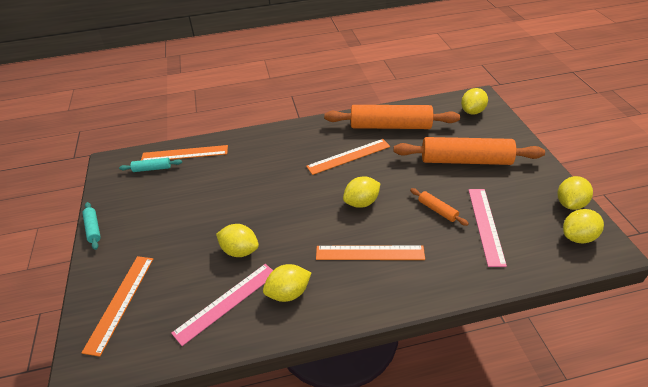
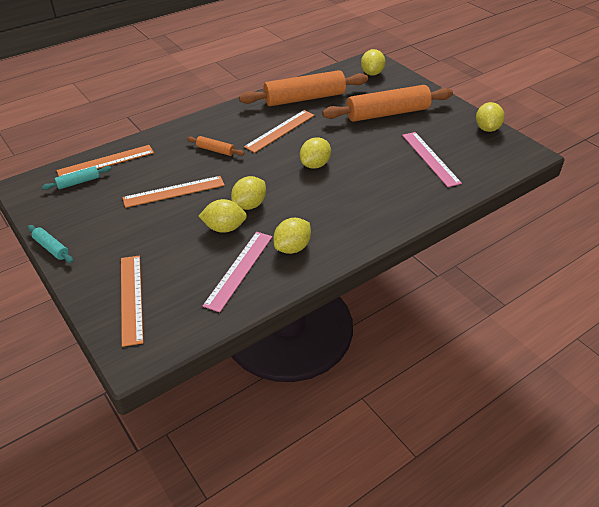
camera: 25 degrees left, 0 degrees up
orange ruler [316,246,425,260] -> orange ruler moved to [122,176,225,208]
orange rolling pin [410,188,469,226] -> orange rolling pin moved to [187,136,244,156]
yellow lemon [563,209,604,243] -> yellow lemon moved to [231,176,266,210]

